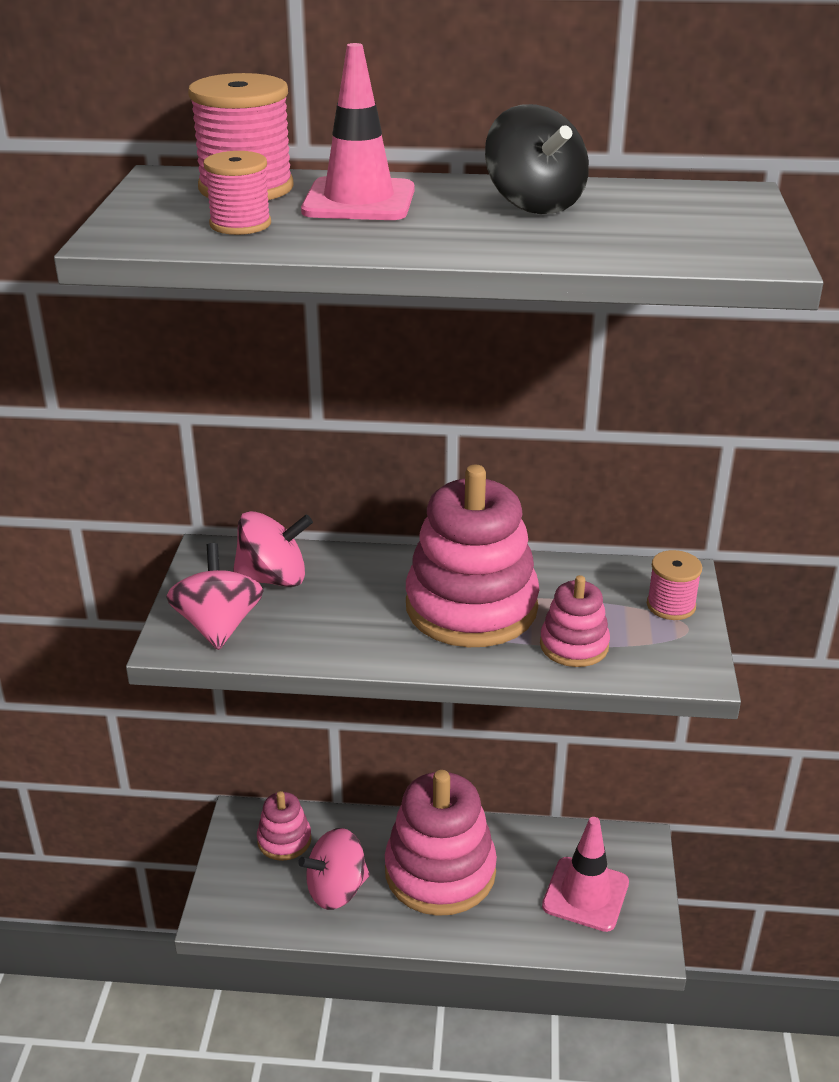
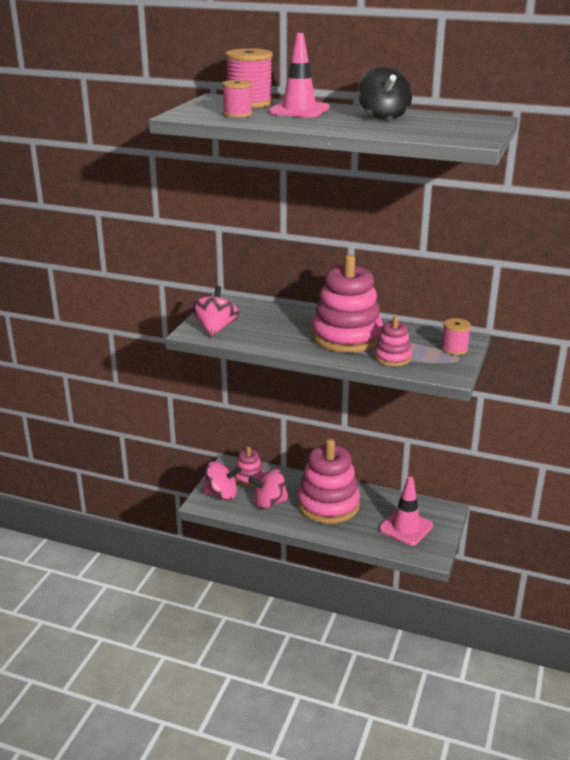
camera: 15 degrees right, 5 degrees down
pink spinning top [233,511,313,587] -> pink spinning top moved to [202,461,241,500]

